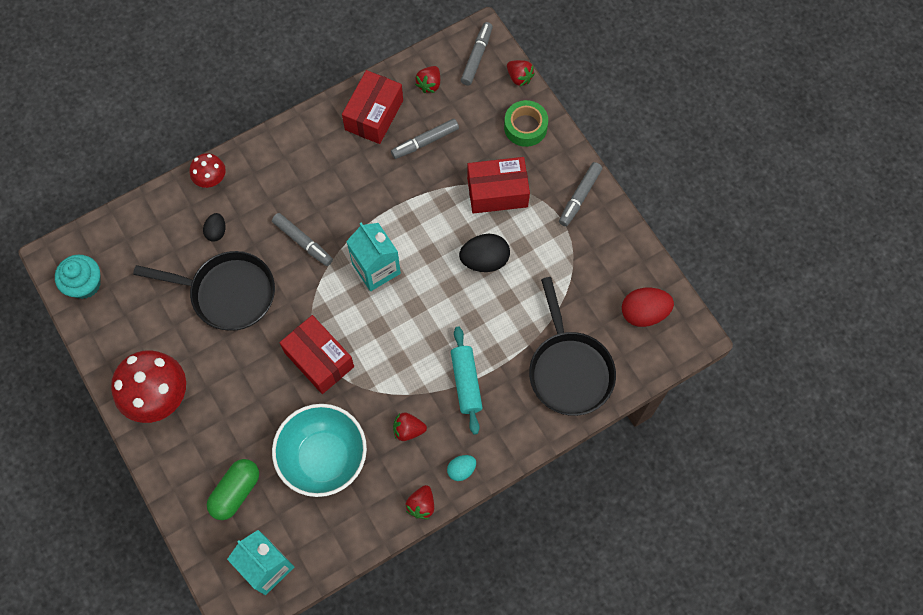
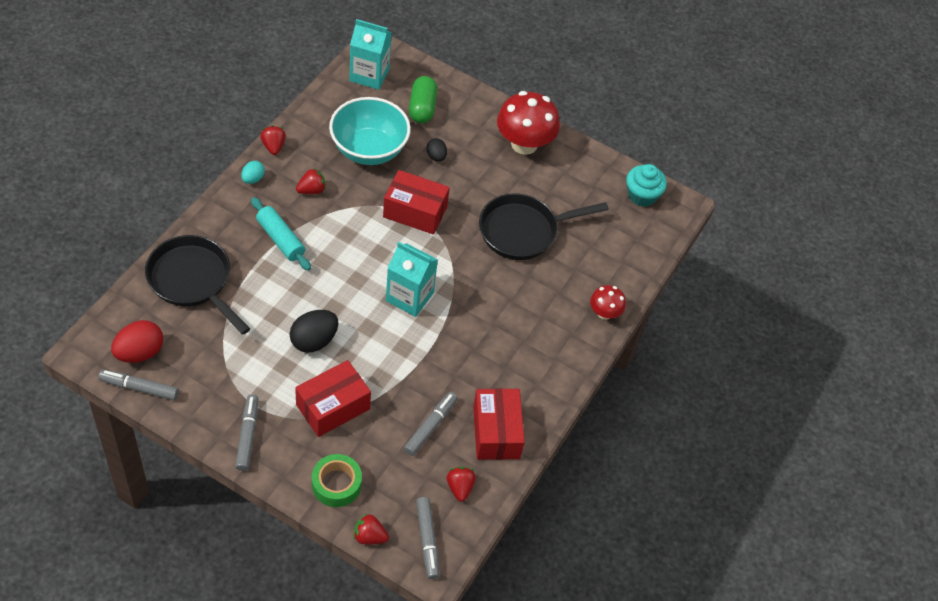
camera: 145 degrees right, 15 degrees down
black egg [203,213,226,242] -> black egg moved to [426,138,447,162]
grey marker [272,213,333,266] -> grey marker moved to [98,370,179,400]

